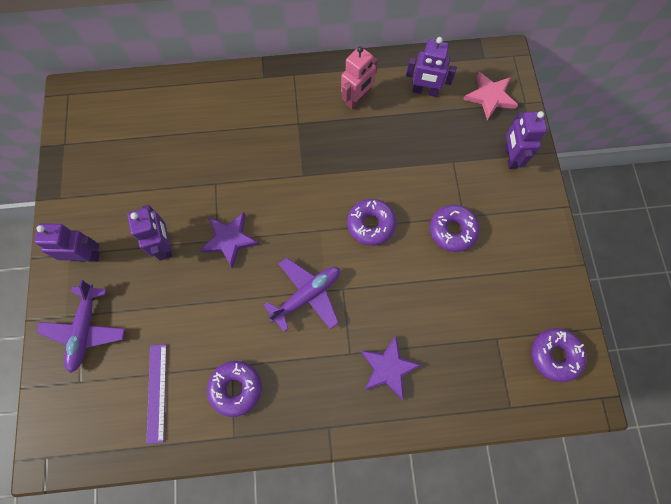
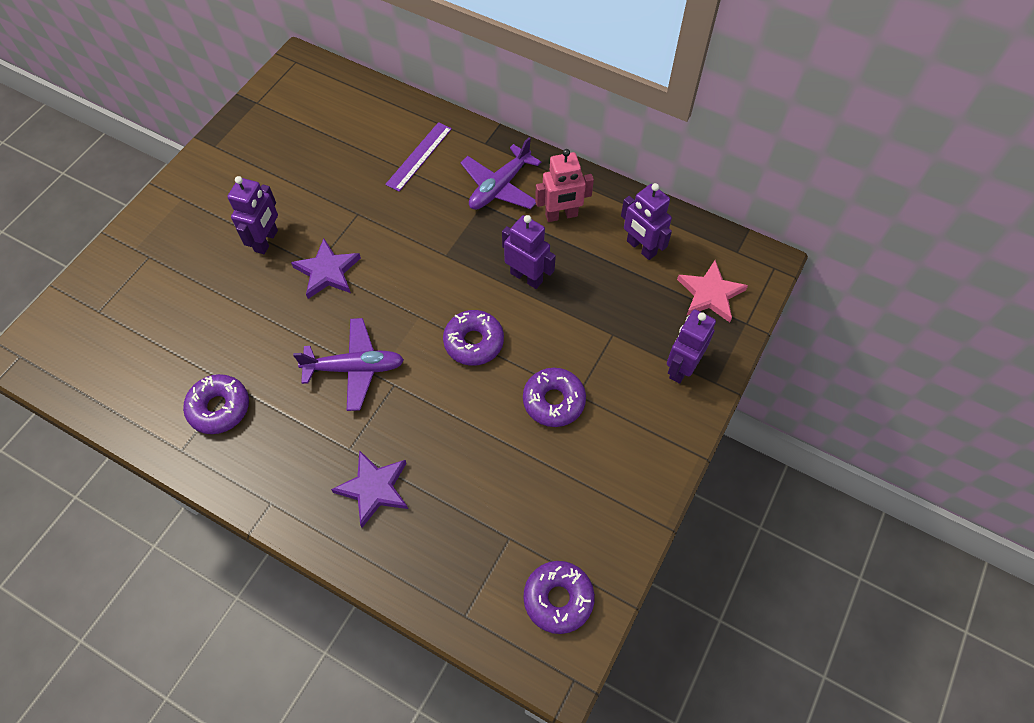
camera: 35 degrees right, 10 degrees down
purple robot [34,223,100,262] -> purple robot moved to [502,215,556,289]
purple plane [36,280,125,373] -> purple plane moved to [460,137,541,210]
purple ruler [146,344,167,444] -> purple ruler moved to [385,122,452,192]

